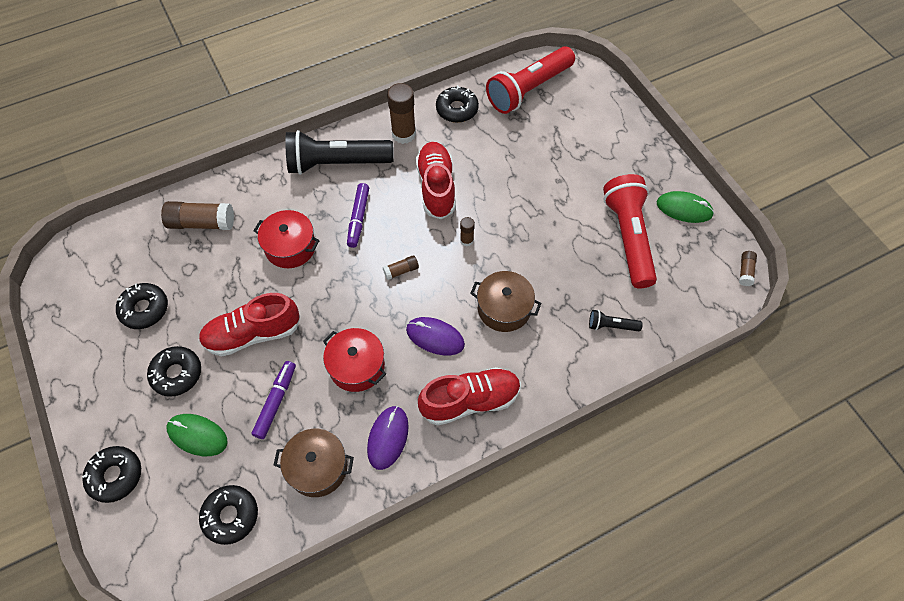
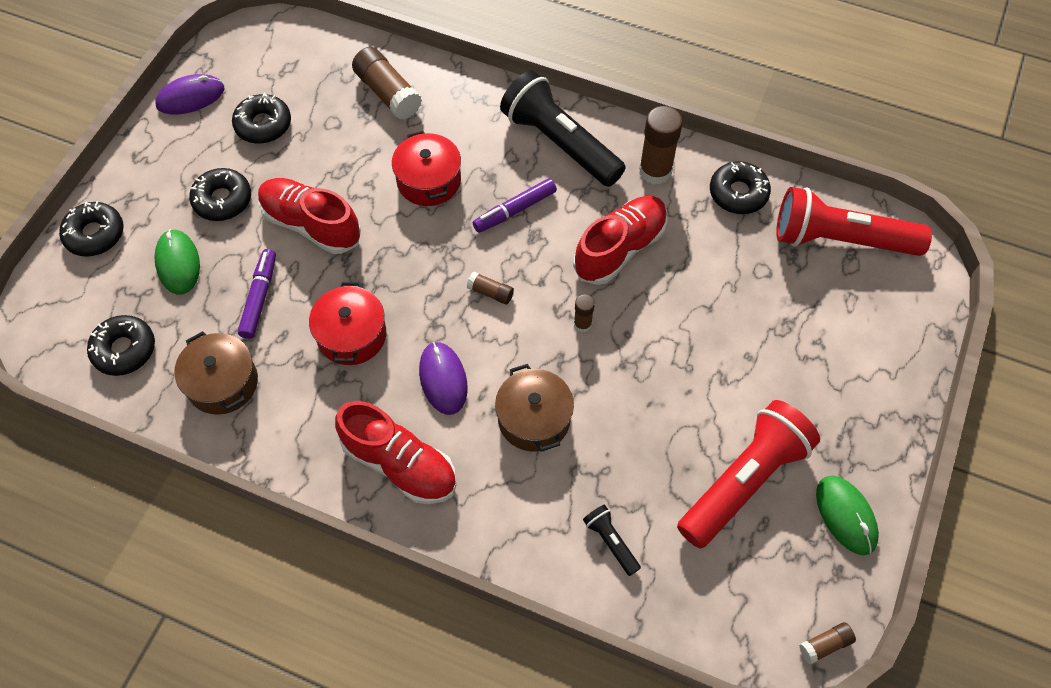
camera: 50 degrees right, 0 degrees up
purple marker [252,361,296,439] -> purple marker turned 60 degrees counterclockwise [238,249,276,339]
purple mouse [367,406,409,470] -> purple mouse moved to [155,74,224,115]

